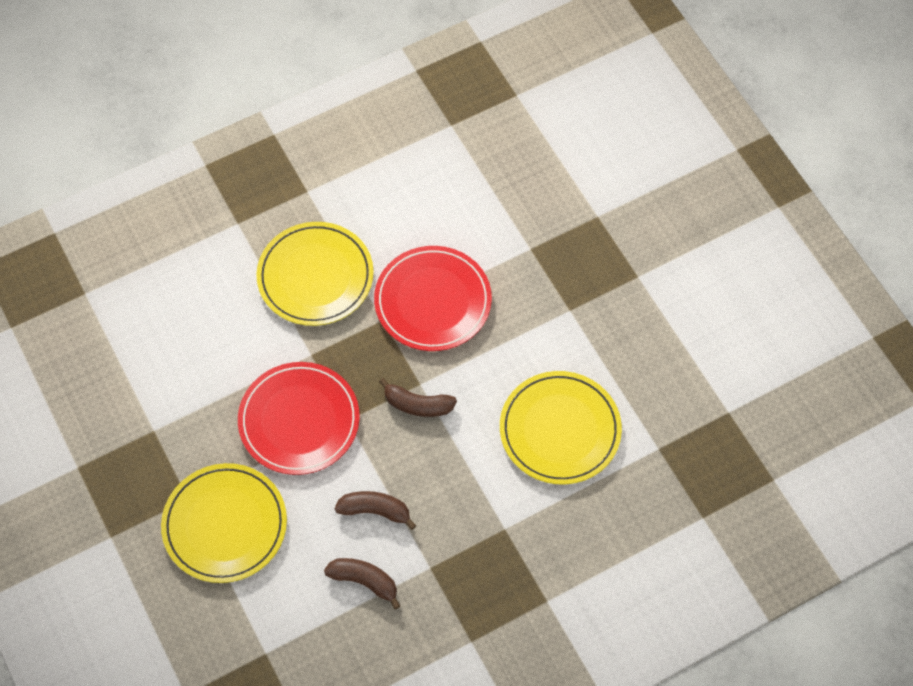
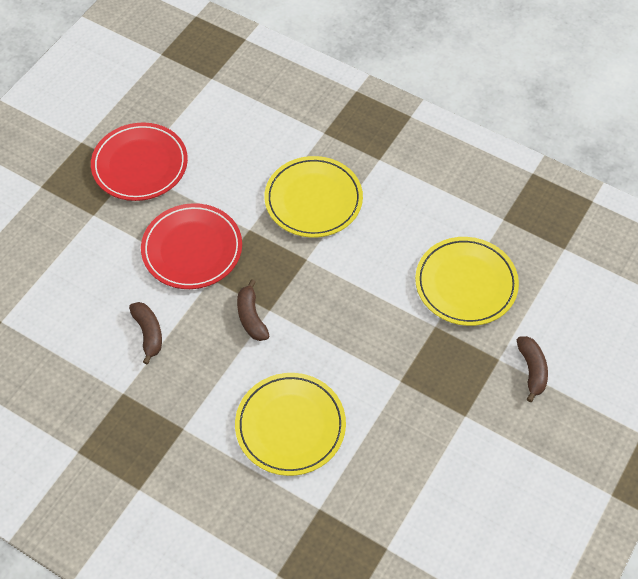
camera: 60 degrees right, 5 degrees down
yellow plate [161,463,287,583] -> yellow plate moved to [415,237,519,326]
brown banana [324,558,400,609] -> brown banana moved to [517,336,548,402]
red plate [374,246,492,351] -> red plate moved to [91,123,188,201]

